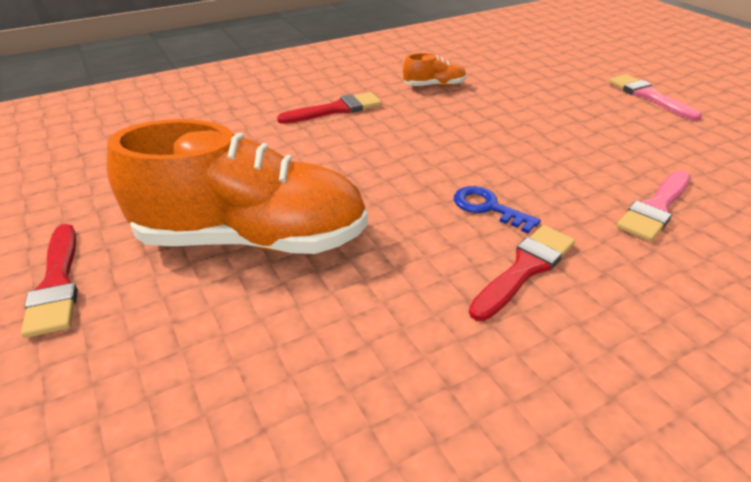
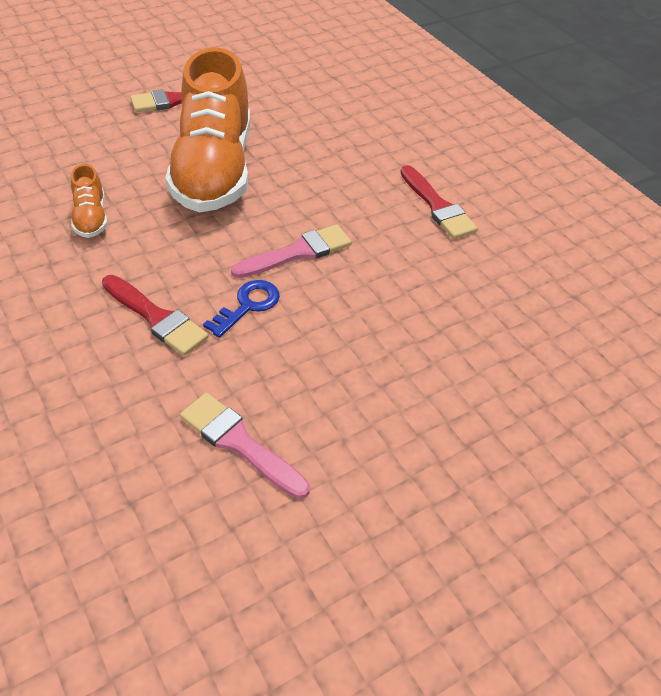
camera: 85 degrees right, 10 degrees up
orange shoe [403,53,466,86] -> orange shoe moved to [71,164,108,238]
pink brush [609,74,702,121] -> pink brush moved to [231,224,352,278]

